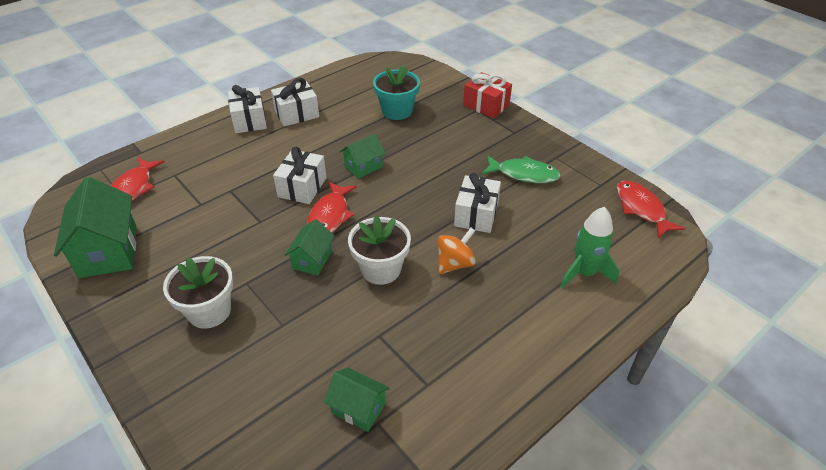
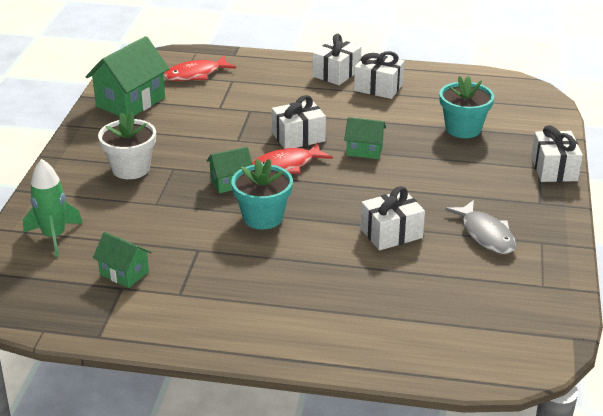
camera: 50 degrees right, 10 degrees down
green house [324,368,389,432] -> green house turned 45 degrees counterclockwise [93,232,152,288]
white flower pot [348,216,411,285] -> turquoise flower pot [231,159,293,229]
orange spinning top [438,228,476,274] -> none
red gift [463,72,512,118] -> white gift [531,125,583,182]
green fish [482,155,561,183] -> grey fish [445,200,516,254]
green rocket [560,207,619,288] -> green rocket moved to [23,159,82,257]
red fish [617,180,685,238] -> none

